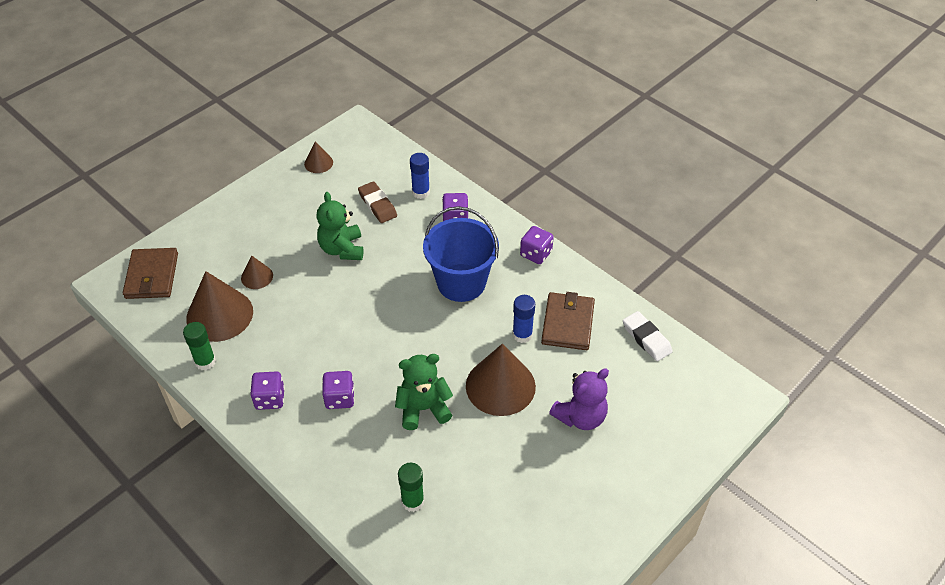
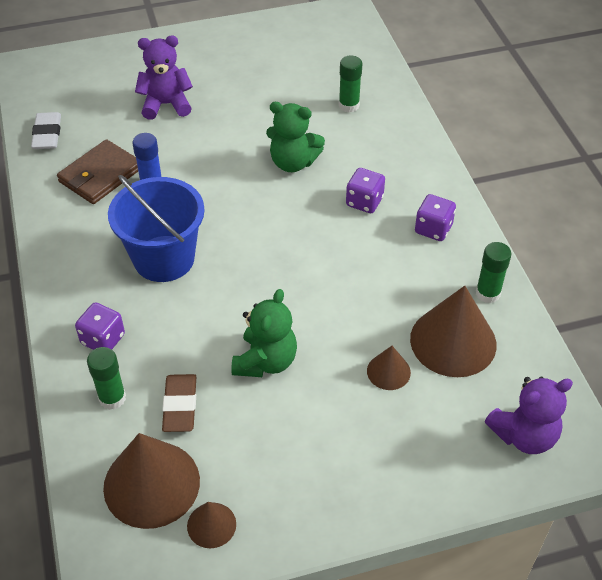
camera: 150 degrees left, 0 degrees up
brown wallet [123,248,178,299] -> purple teddy bear [485,377,573,454]
blue glue stick [410,153,430,199] -> green glue stick [87,347,126,410]
brown cone [466,344,536,416] -> brown cone moved to [103,433,200,529]
purple dice [520,226,554,264] -> none

